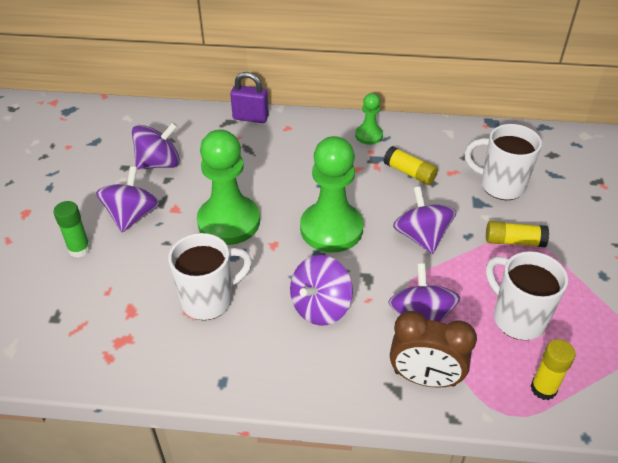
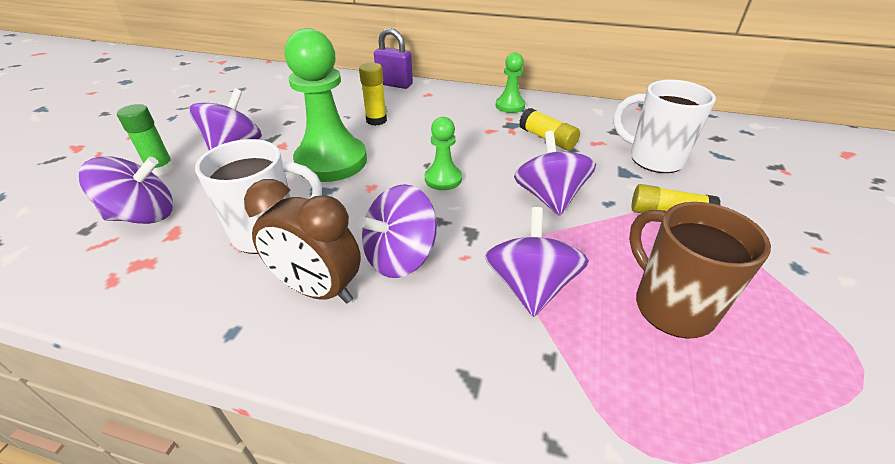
camera: 10 degrees right, 5 degrees down
purple spinning top [132,122,180,169] -> purple spinning top moved to [79,156,173,224]
green pawn [300,136,364,253] -> green pawn [425,117,462,190], size x0.50
brown clock [390,311,477,388] -> brown clock moved to [244,179,361,303]
white mug [486,251,568,340] -> brown mug [629,202,771,339]
yellow glue stick [531,339,576,400] -> yellow glue stick moved to [359,63,387,126]

